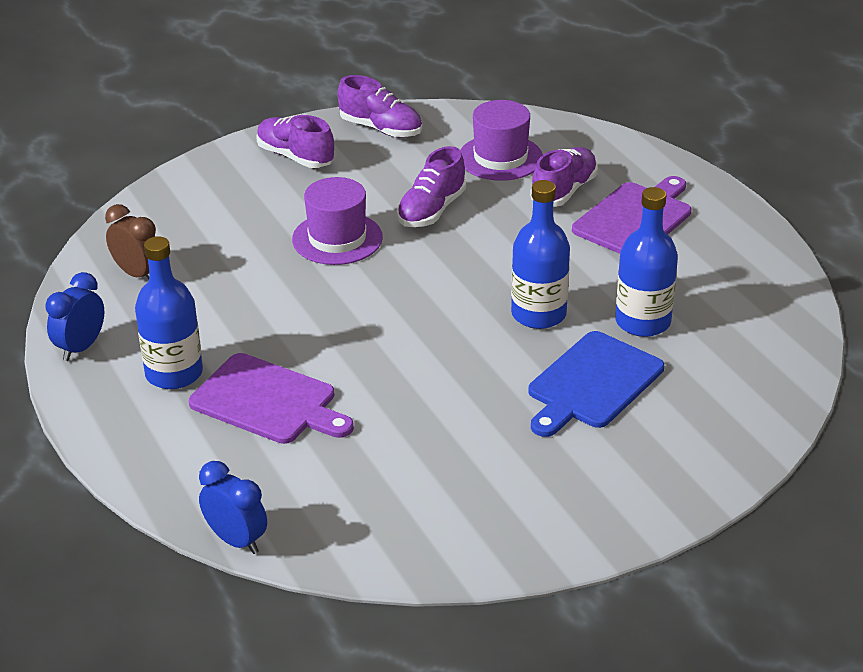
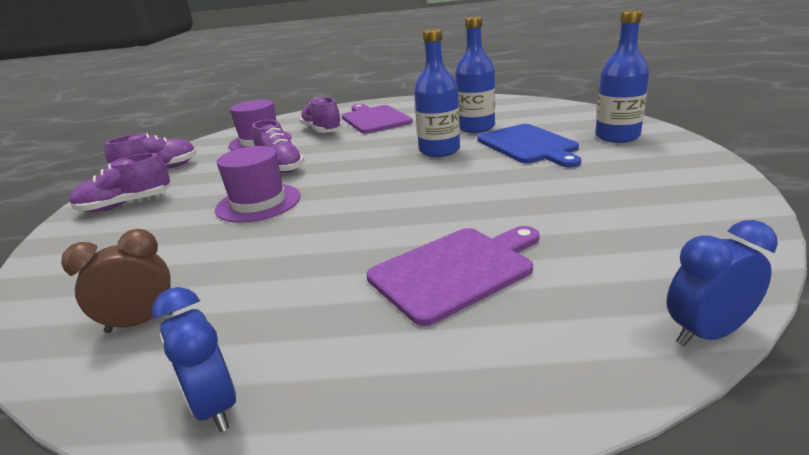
camera: 60 degrees left, 10 degrees down
blue bottle [135,236,203,389] -> blue bottle moved to [595,10,649,143]

